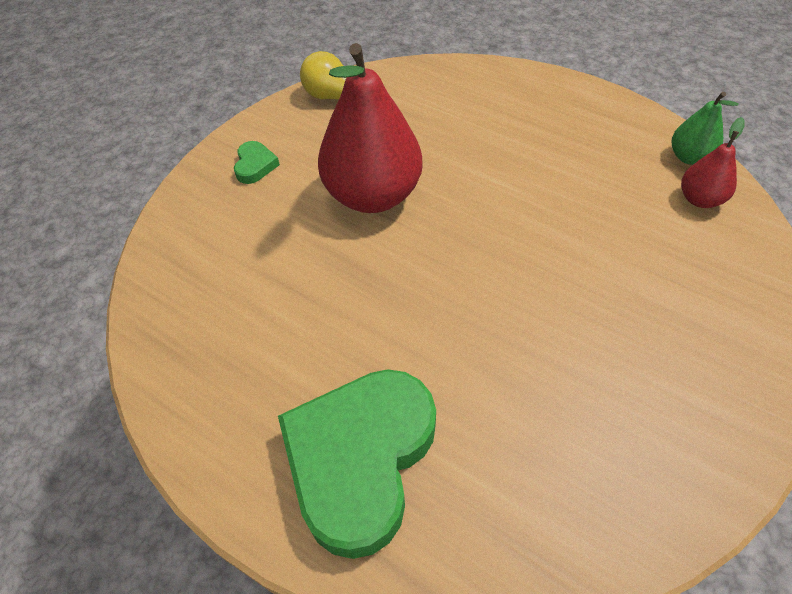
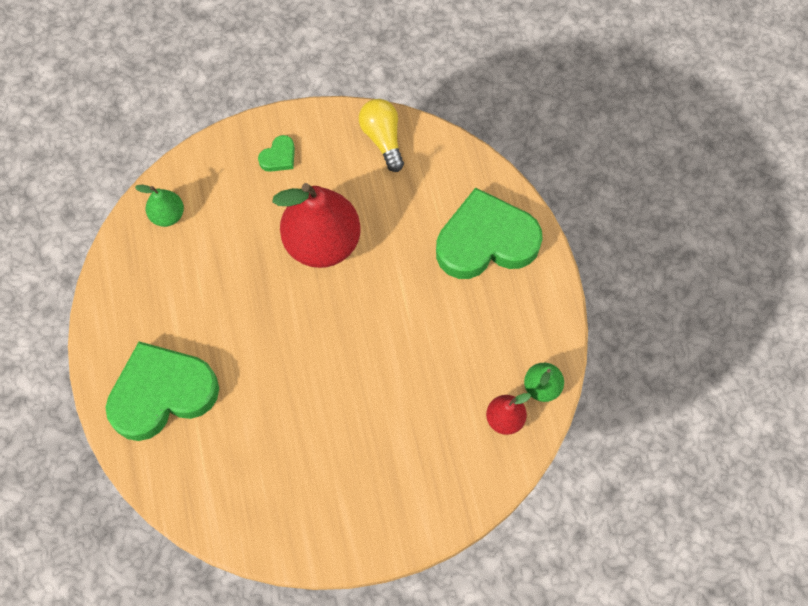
camera: 40 degrees right, 15 degrees up
none -> green pear [135,185,184,227]
none -> green heart [436,187,543,279]

